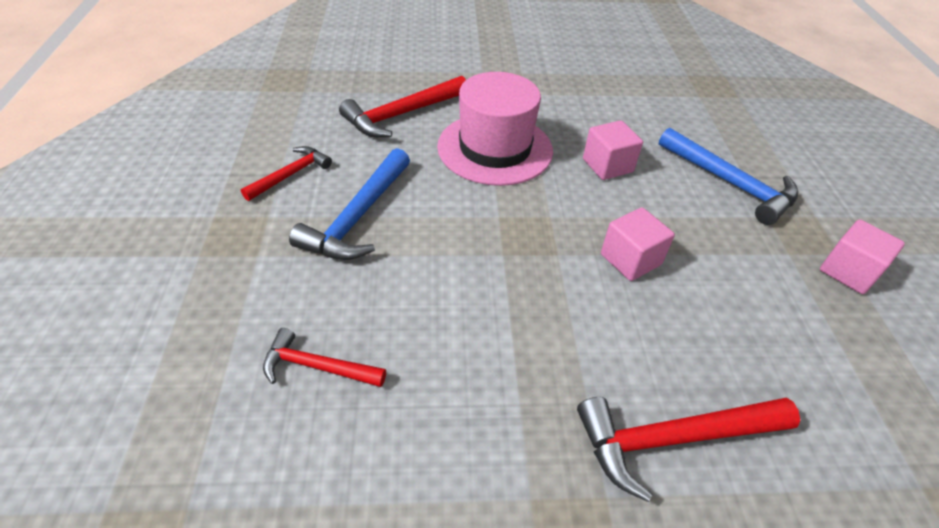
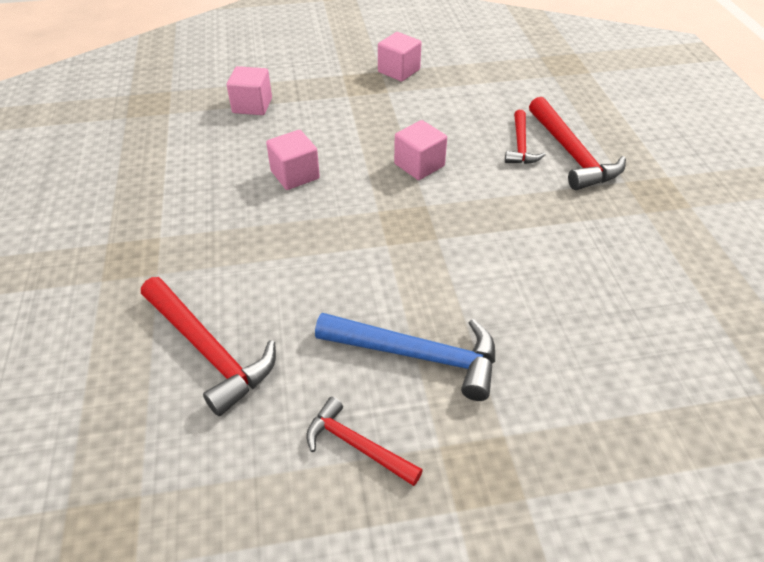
camera: 95 degrees left, 0 degrees up
red hammer [263,328,386,387] -> red hammer moved to [505,110,545,164]
pink hat [437,72,553,186] -> none
blue hammer [659,128,798,225] -> none
none -> pink cube [227,66,272,115]

